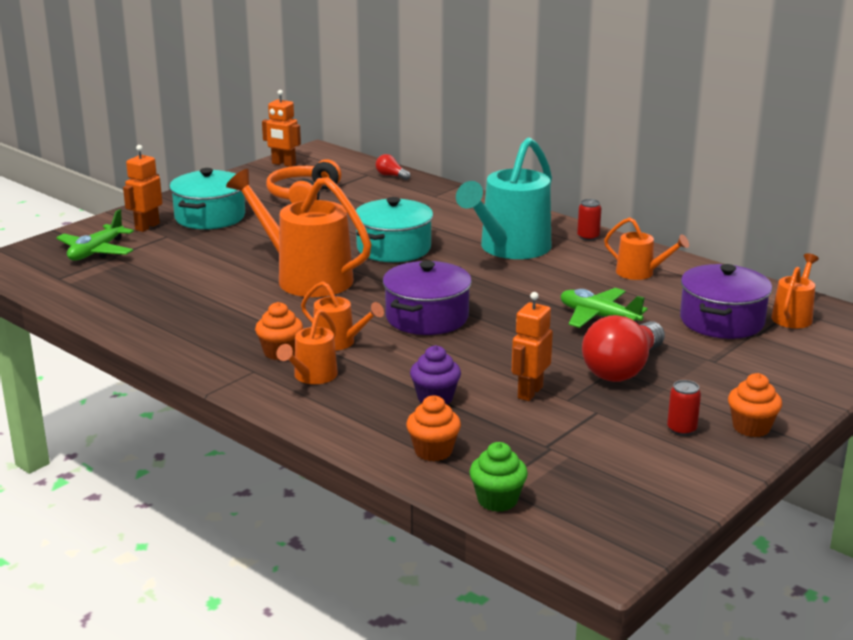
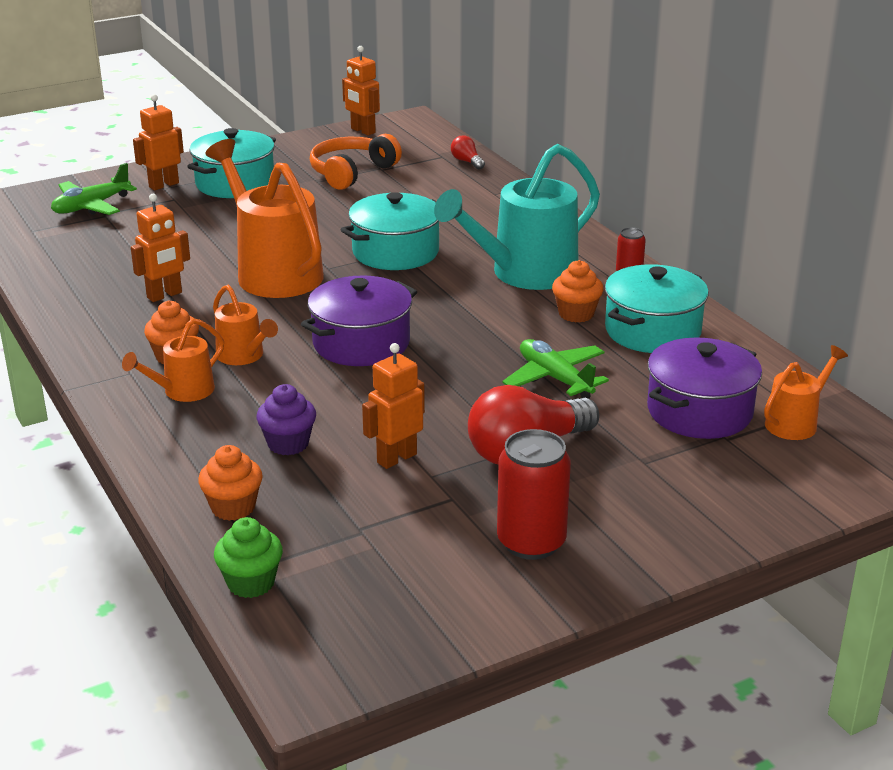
camera: 20 degrees right, 5 degrees up
orange watering can [604,217,689,280] -> turquoise pot [605,264,709,353]
red can [667,380,701,436] -> red can [497,429,571,560], size x1.89
orange cupcake [728,373,782,437] -> orange cupcake moved to [552,260,603,323]
none -> orange robot [131,194,190,302]

